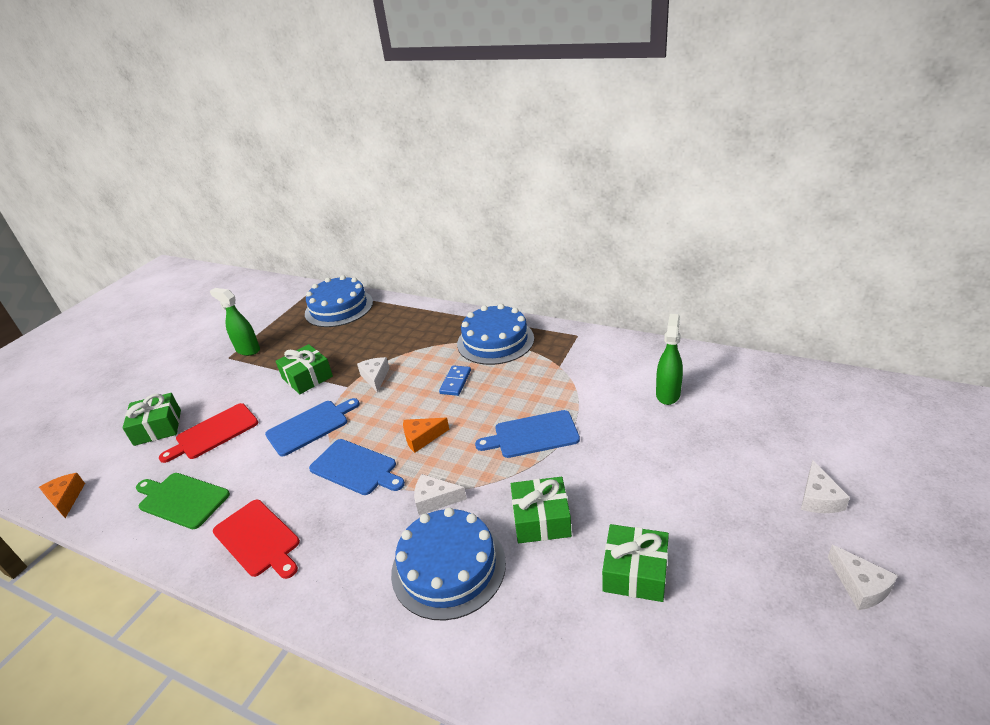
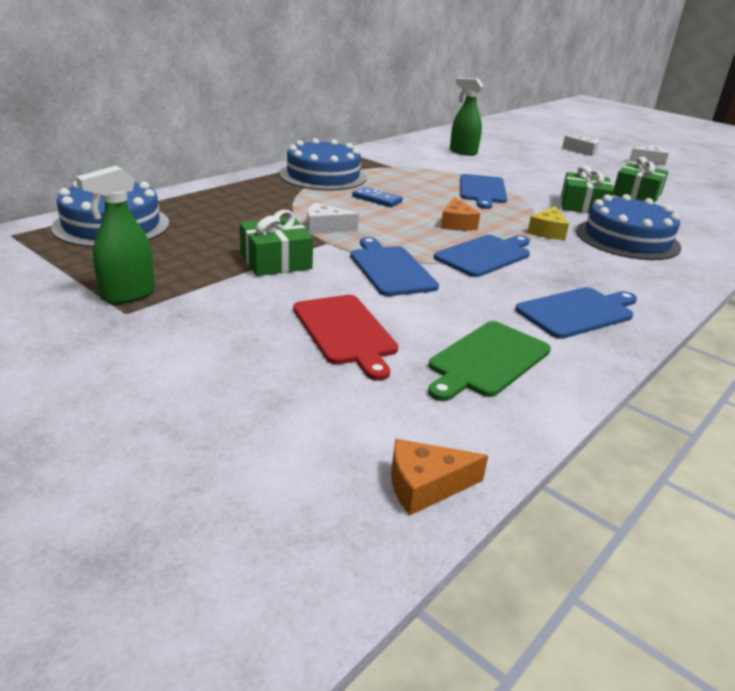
camera: 80 degrees left, 5 degrees down
green gift [123,393,181,446] -> none
red cutting board [213,500,300,579] -> blue cutting board [515,287,637,339]
white cheese [414,474,467,515] -> yellow cheese [527,206,569,240]

